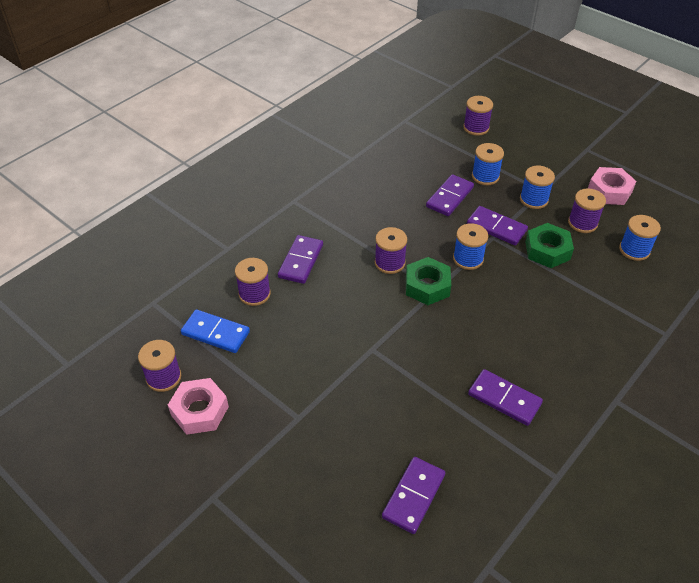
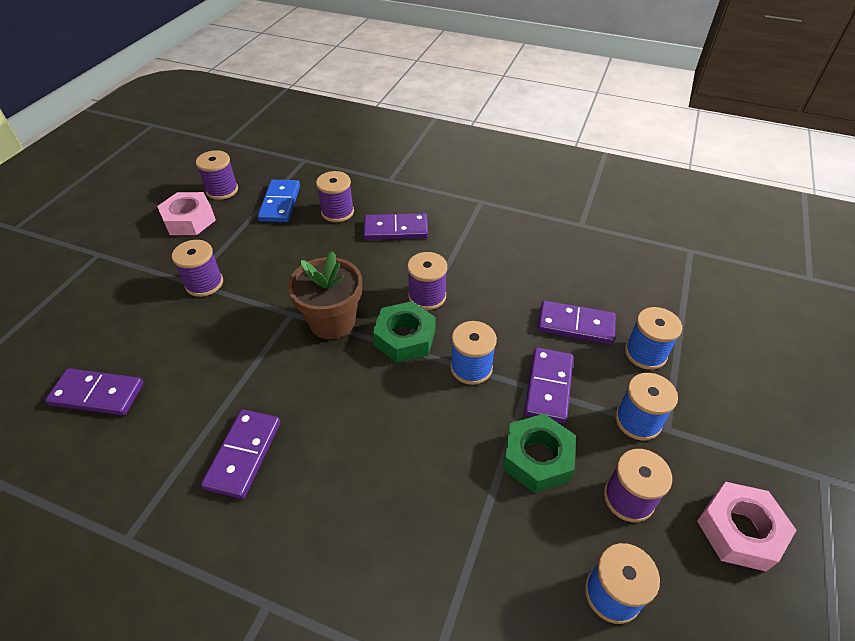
camera: 70 degrees right, 0 degrees up
purple spool [463,96,493,136] -> purple spool moved to [172,240,223,297]
none -> brown flower pot [288,251,362,339]

